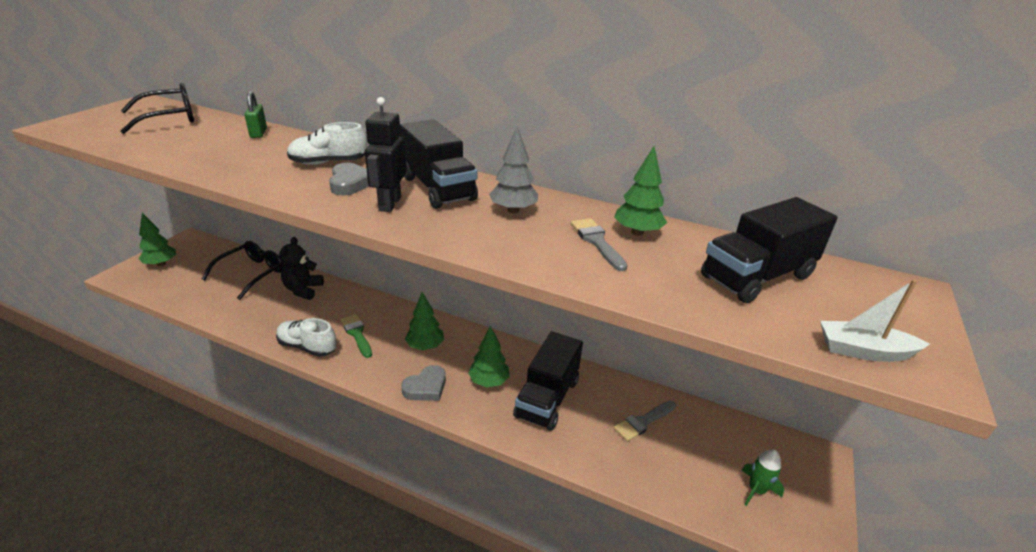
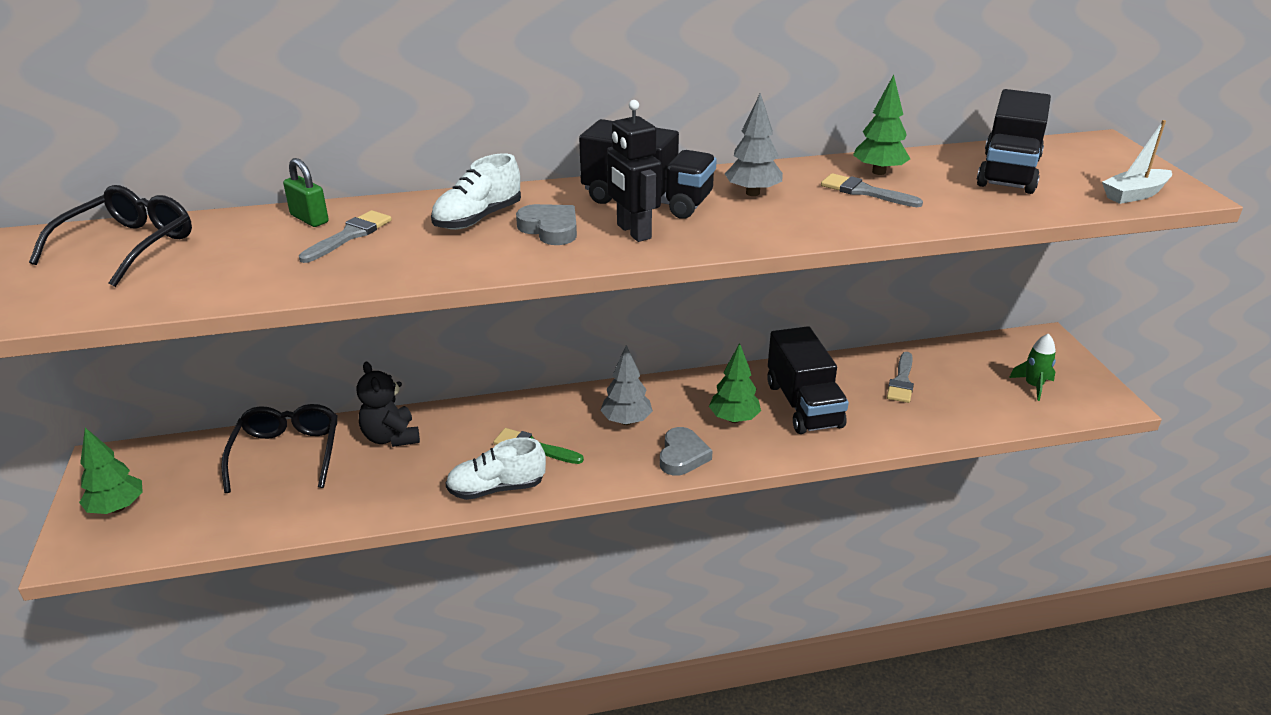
camera: 35 degrees left, 0 degrees up
green tree [405,292,444,350] -> grey tree [600,345,653,425]
none -> grey brush [299,210,392,263]

